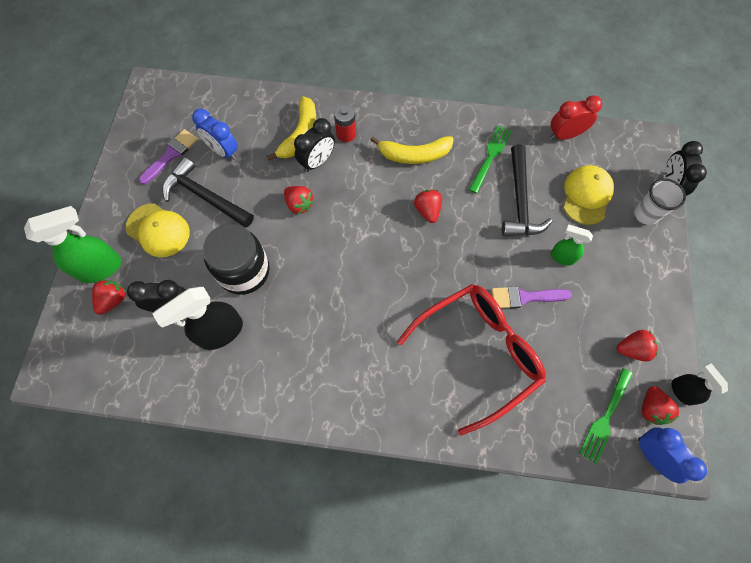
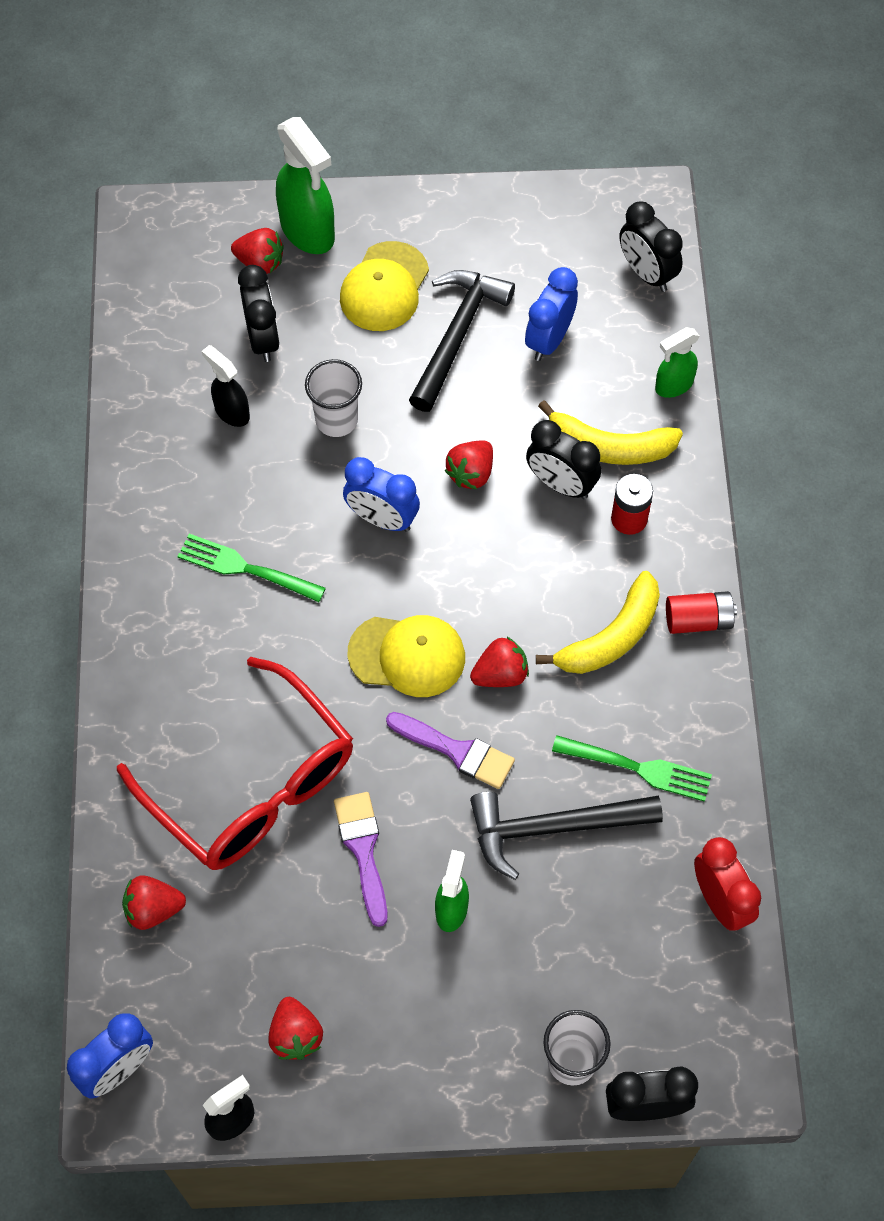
camera: 80 degrees right, 5 degrees down
purple brush [139,129,198,185] -> purple brush moved to [386,712,515,789]
black spray bottle [153,287,243,350] -> black spray bottle [202,345,250,427], size x0.58
black jar [203,224,270,295] -> white cup [305,359,362,437]
yellow banana [370,136,454,164] -> yellow banana turned 120 degrees counterclockwise [536,571,660,674]
yellow cap [564,165,614,225] -> yellow cap moved to [348,615,465,697]
green fork [579,368,633,464] -> green fork moved to [177,534,326,602]
red strawberry [642,386,679,425] -> red strawberry moved to [122,875,186,930]
none -> blue clock [343,457,420,532]
none -> black clock [620,201,683,292]
none -> green spray bottle [655,327,700,398]
none -> red battery [666,591,737,634]

